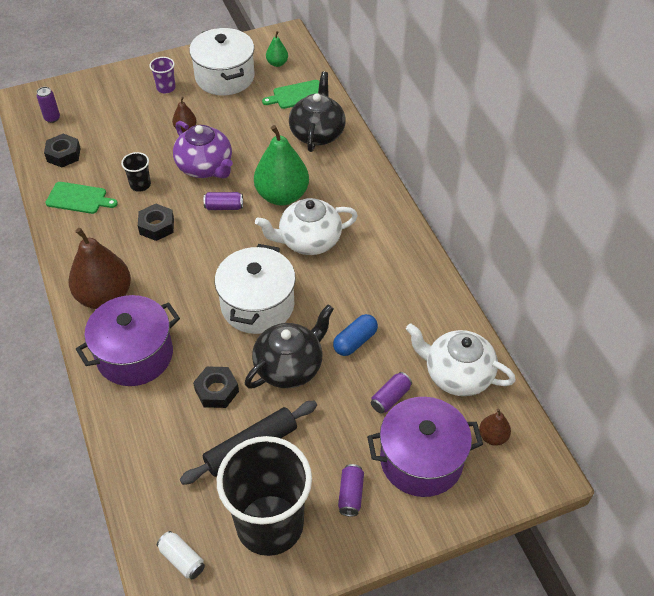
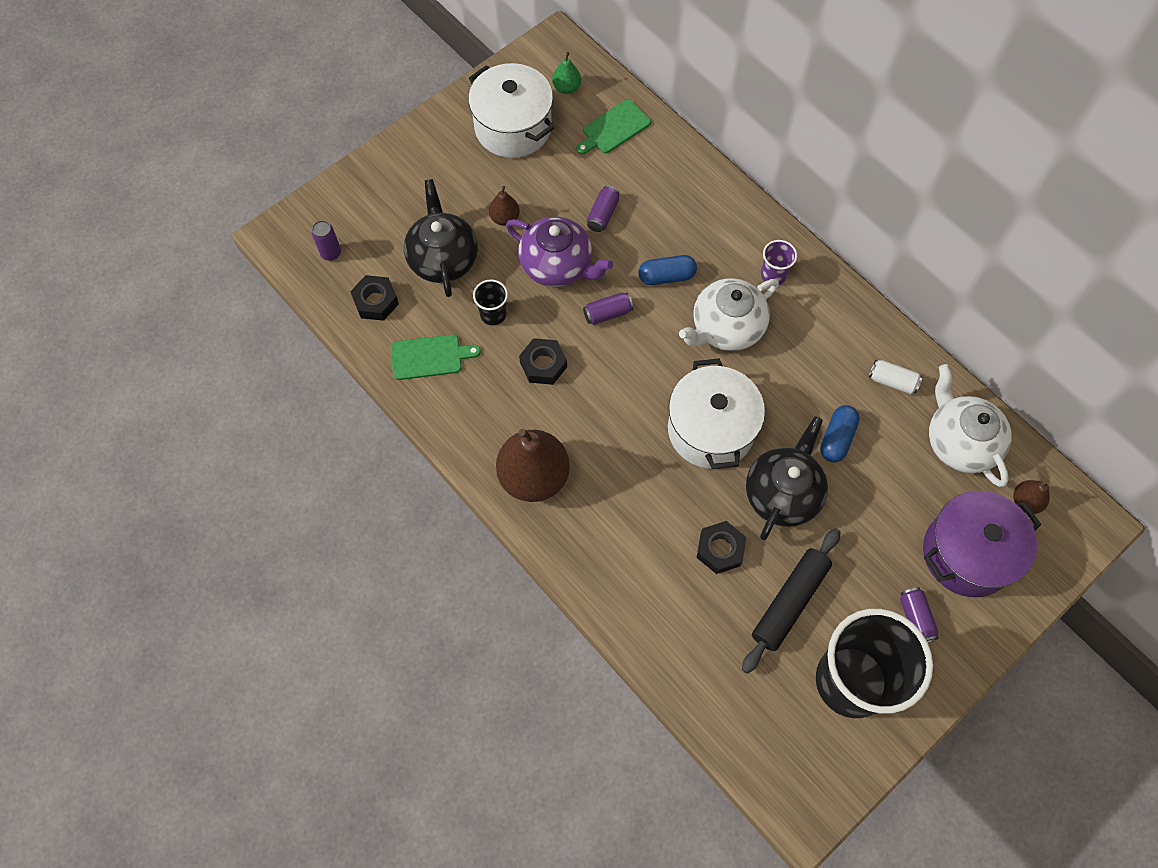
camera: 20 degrees left, 15 degrees up
purple pot [76,295,180,386] -> none
purple cup [149,57,176,93] -> purple cup moved to [761,240,797,285]
white can [157,531,205,579] -> white can moved to [869,360,922,394]
green pear [254,125,309,206] -> blue capsule [638,255,697,285]
black teapot [289,72,346,152] -> black teapot moved to [404,179,478,297]
purple can [371,372,412,413] -> purple can moved to [587,186,620,232]
white teapot [406,324,516,396] -> white teapot turned 60 degrees clockwise [929,364,1012,487]

